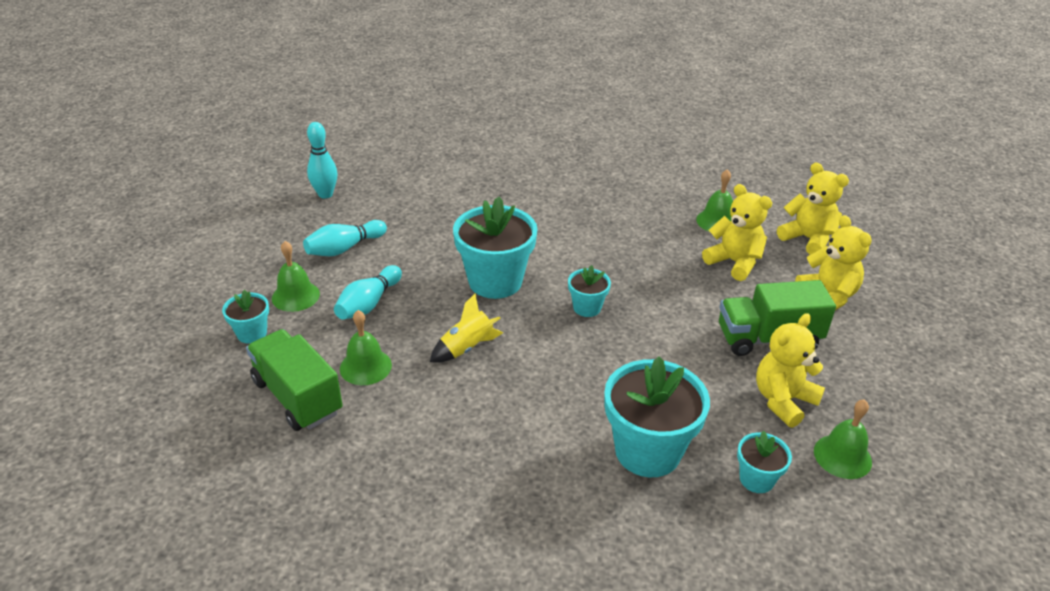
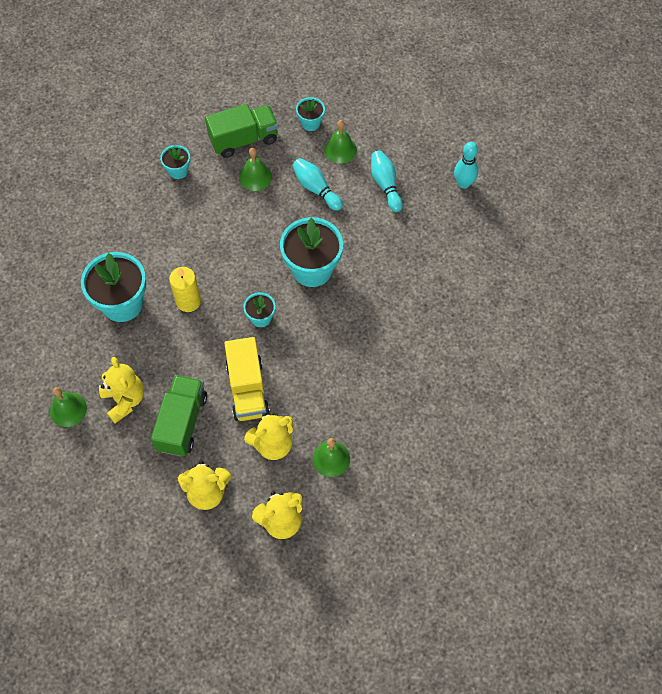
camera: 110 degrees right, 25 degrees up
yellow rocket [430,293,503,363] -> none
turquoise flower pot [737,431,792,493] -> turquoise flower pot moved to [160,145,190,179]
none -> yellow candle [169,267,201,312]
none -> yellow truck [224,337,270,421]

